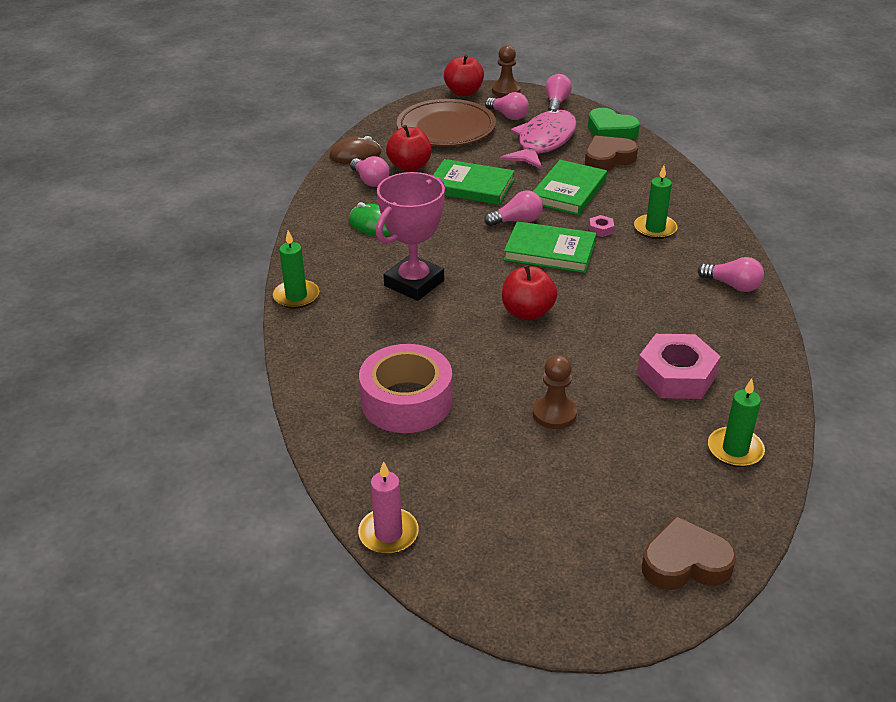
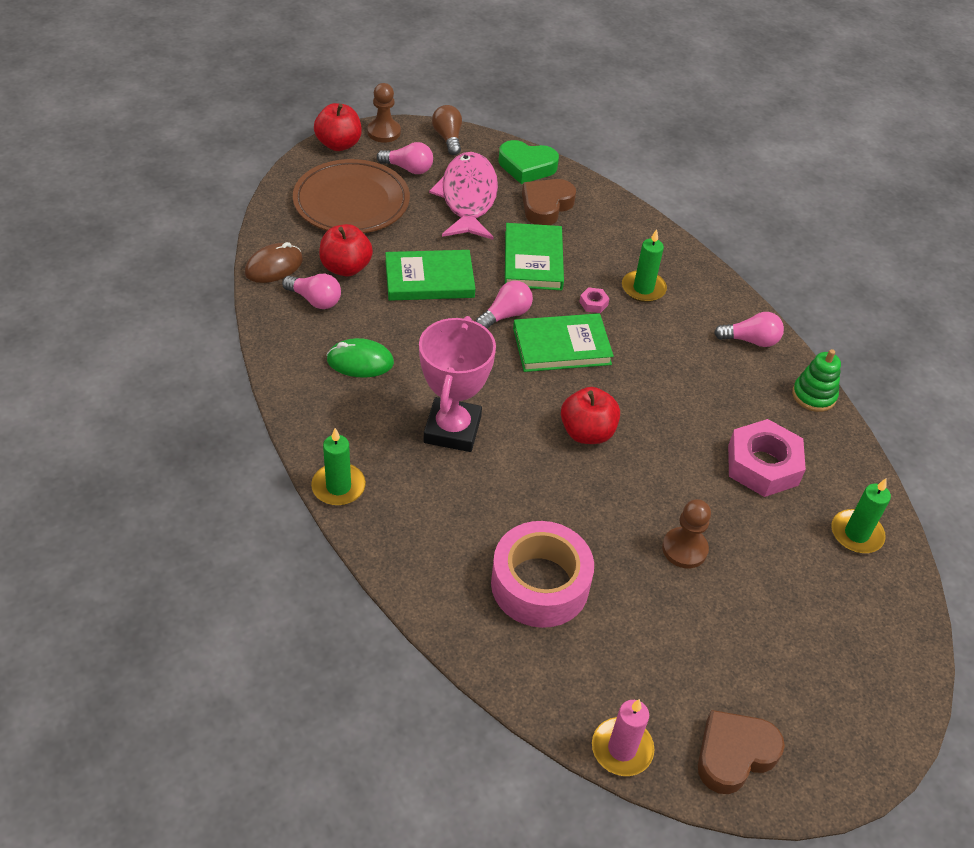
camera: 30 degrees left, 10 degrees up
pink light bulb [545,74,572,111] -> brown light bulb [432,105,462,155]
brown heart [642,516,736,590] -> brown heart moved to [698,710,785,794]
none -> green stacking toy [792,349,841,412]

